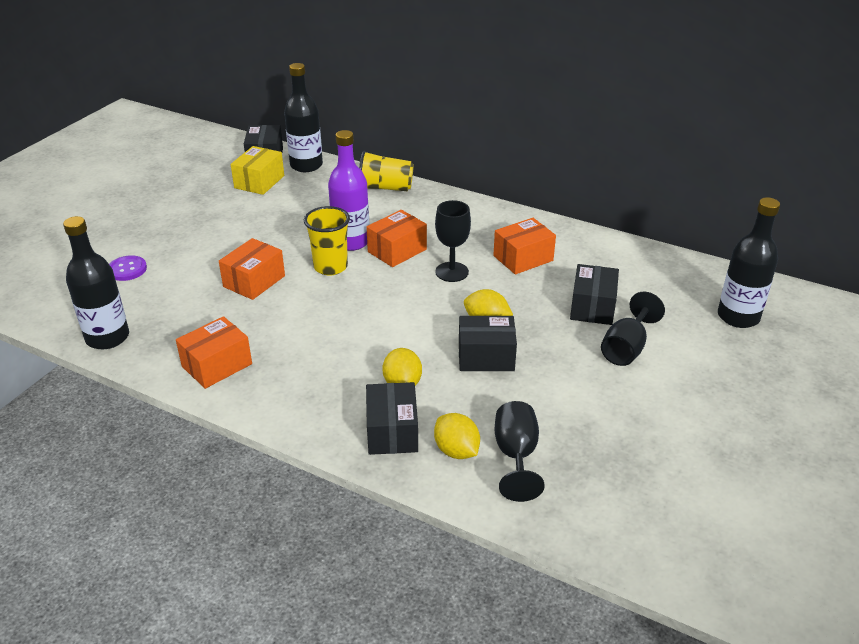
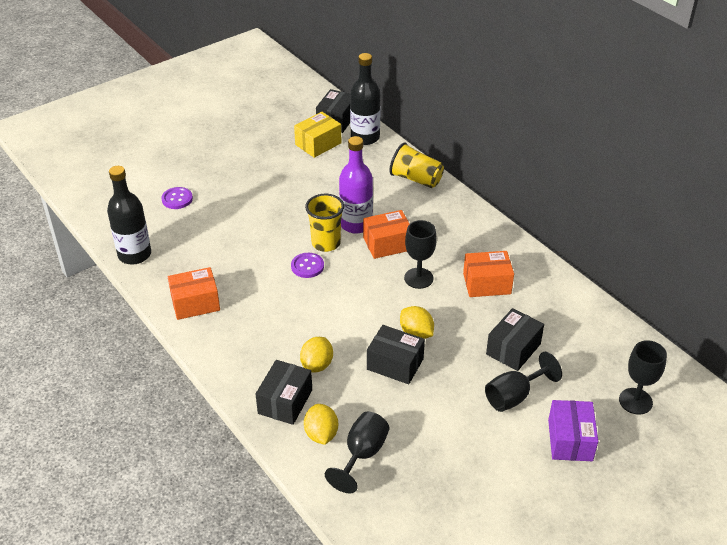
camera: 25 degrees right, 5 degrees up
orange box [219,238,285,300] -> none
black bottle [718,197,780,328] -> black goblet [619,340,667,415]
none -> purple button [291,253,324,278]
none -> purple box [548,400,598,461]

